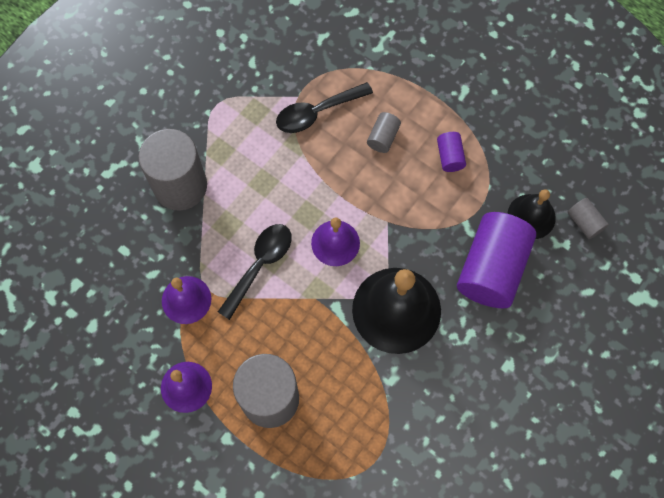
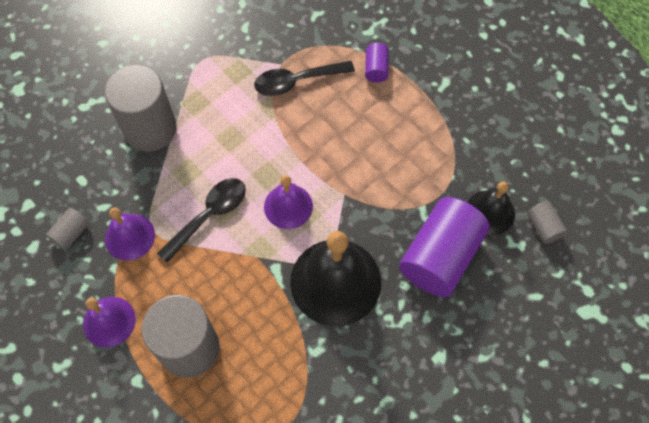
camera: 10 degrees right, 5 degrees down
grey cylinder [367,112,401,153] -> grey cylinder moved to [46,208,89,251]
purple cylinder [437,132,466,172] -> purple cylinder moved to [365,43,389,83]

